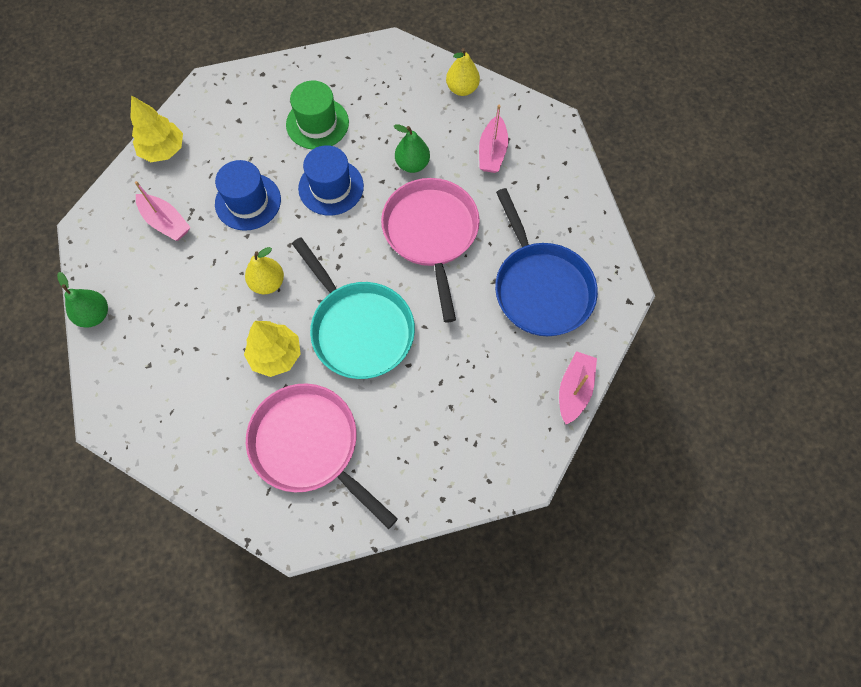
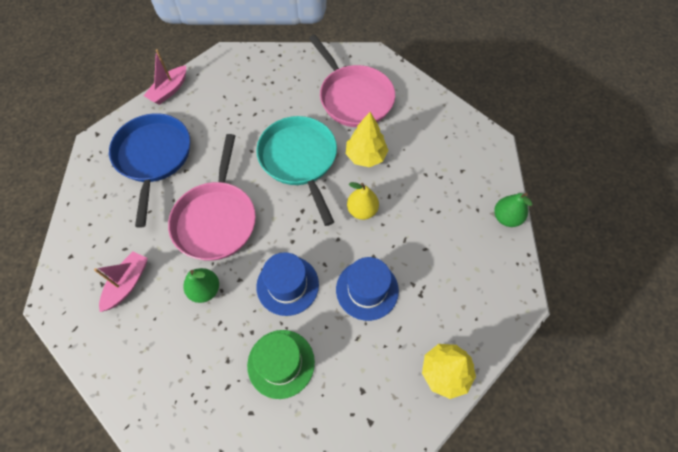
camera: 165 degrees left, 5 degrees down
pink boat [135,181,190,241] -> none
yellow pear [446,48,480,96] -> none

